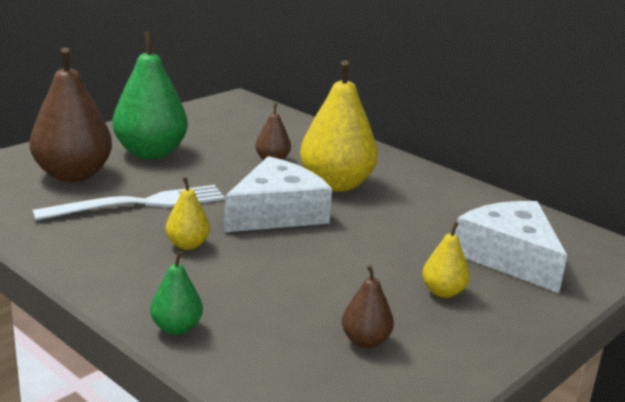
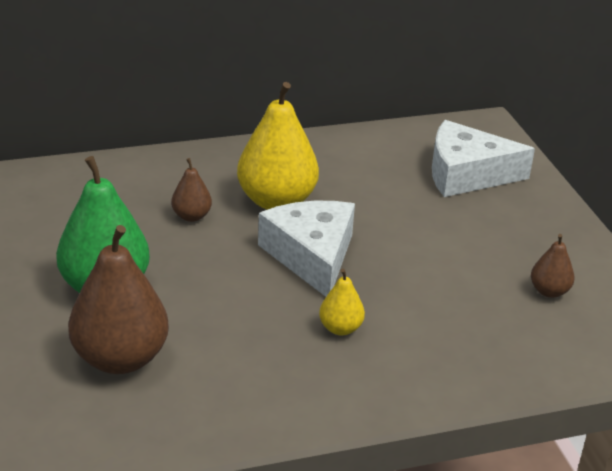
camera: 60 degrees left, 10 degrees up
white fork [32,185,225,221] -> none
green pear [150,251,203,335] -> none
yellow pear [422,222,470,298] -> none

